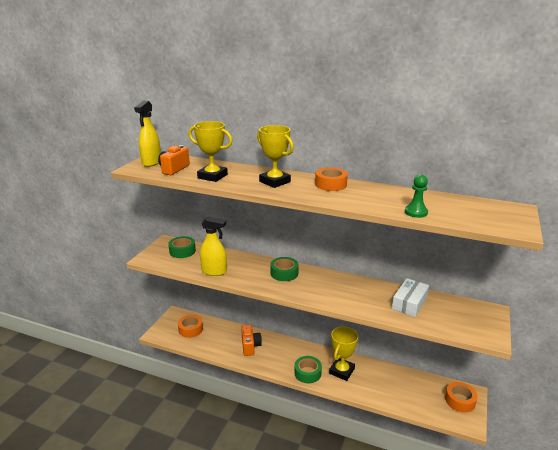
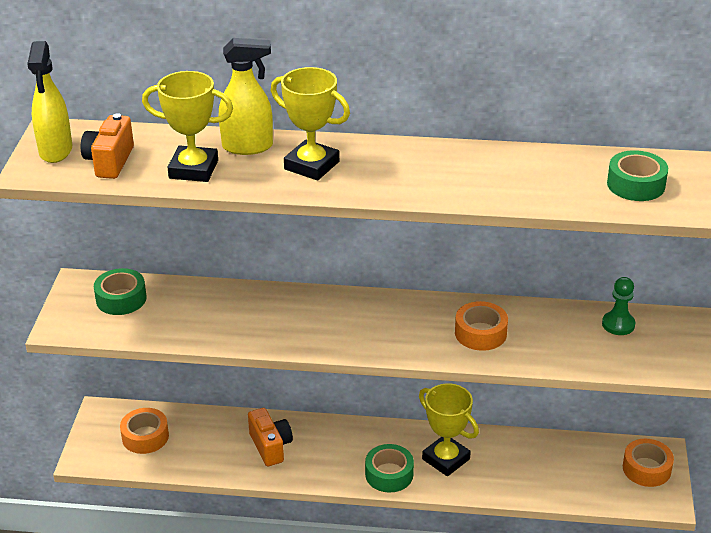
camera: 15 degrees left, 10 degrees up
yellow spray bottle [200,217,227,276] -> yellow spray bottle moved to [219,38,273,155]
green tape [270,257,299,281] -> green tape moved to [607,150,668,201]
orange tape [315,168,348,191] -> orange tape moved to [455,301,508,351]
yellow trophy [329,327,358,381] -> yellow trophy turned 60 degrees counterclockwise [419,383,479,476]
white box [392,278,429,317] -> none
green pawn [405,174,428,218] -> green pawn moved to [602,277,635,335]

